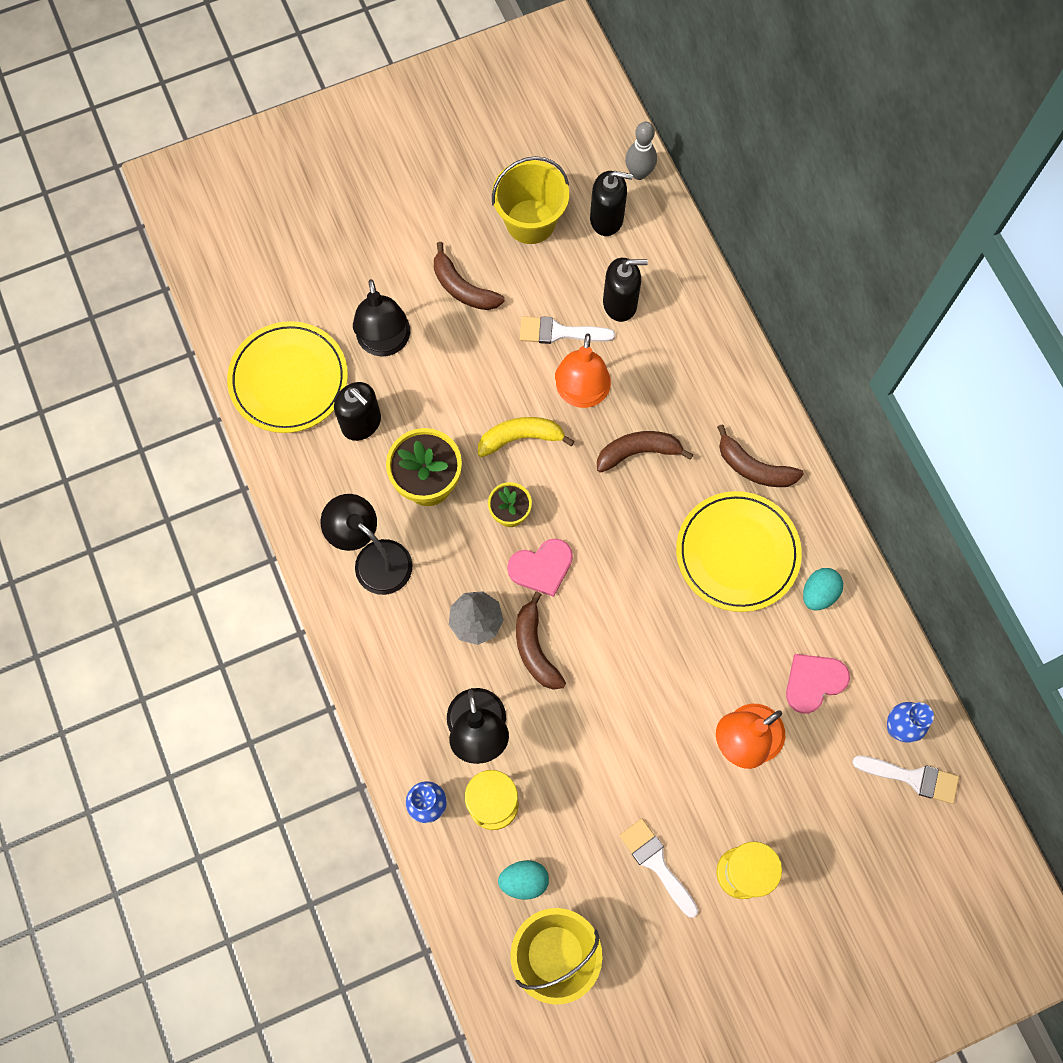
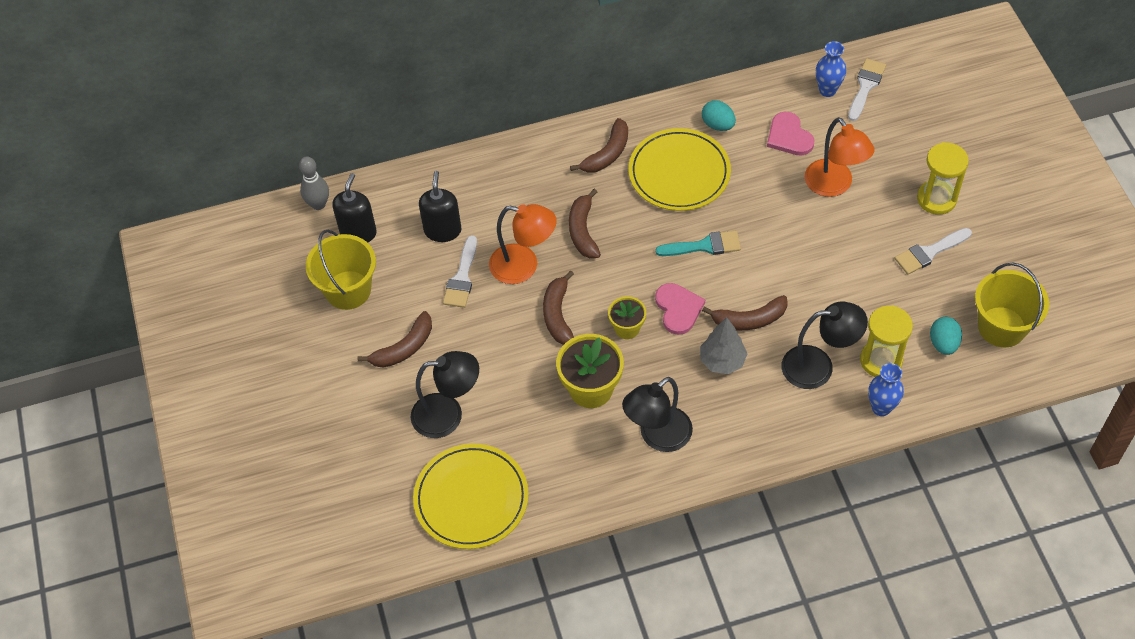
camera: 80 degrees left, 15 degrees down
black soap dispenser [334,382,381,441] -> none
yellow banana [478,417,575,457] -> brown banana [543,270,574,345]
none -> turquoise brush [655,231,741,256]

